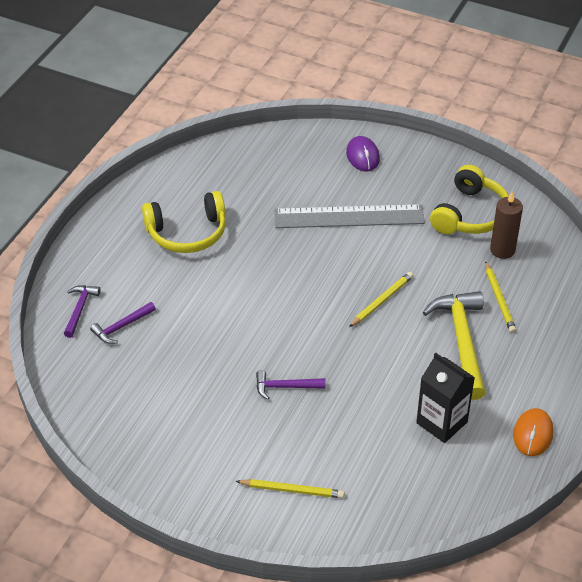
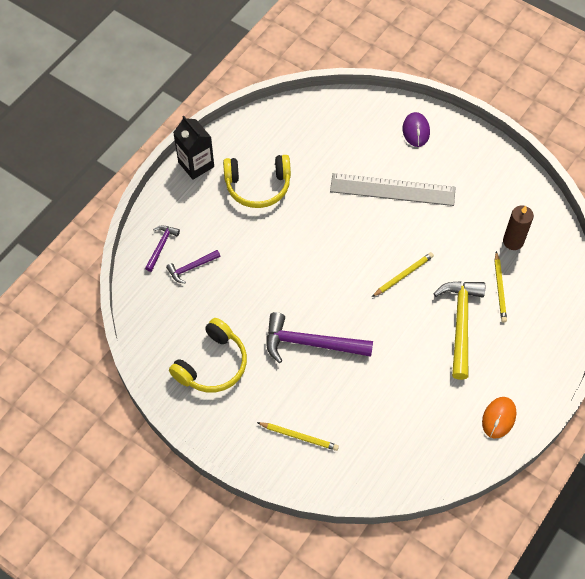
camera: 10 degrees right, 15 degrees up
purple hammer [256,370,326,400] -> purple hammer [266,312,373,363], size x1.92
black carton [416,352,475,443] -> black carton moved to [173,116,214,180]
yellow headphones [430,165,509,234] -> yellow headphones moved to [169,318,247,393]

